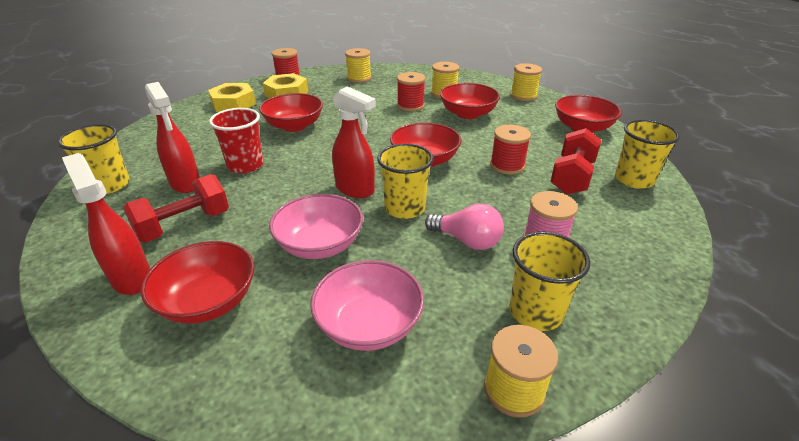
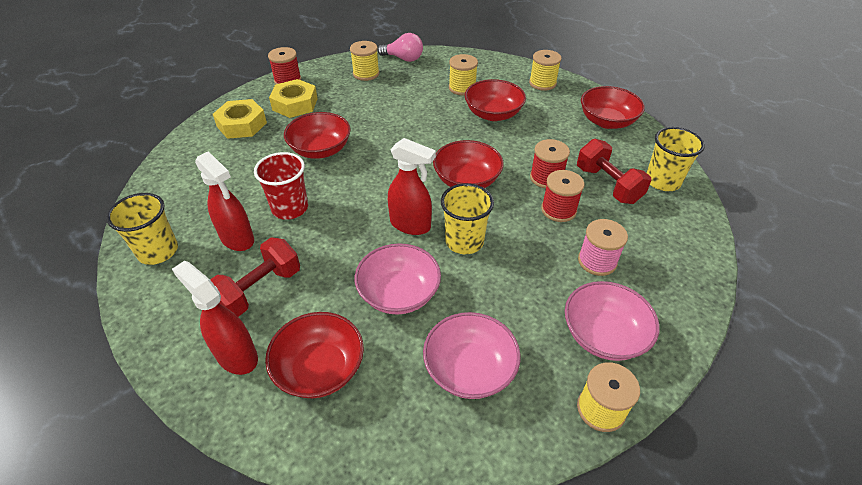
camera: 10 degrees left, 10 degrees up
red spool [397,72,425,111] -> red spool moved to [541,170,584,222]
pink light bulb [425,203,504,250] -> pink light bulb moved to [377,33,423,62]
yellow cup [510,232,590,331] -> pink bowl [565,281,660,361]
red dumbbell [550,128,602,195] -> red dumbbell turned 45 degrees counterclockwise [577,139,651,204]

